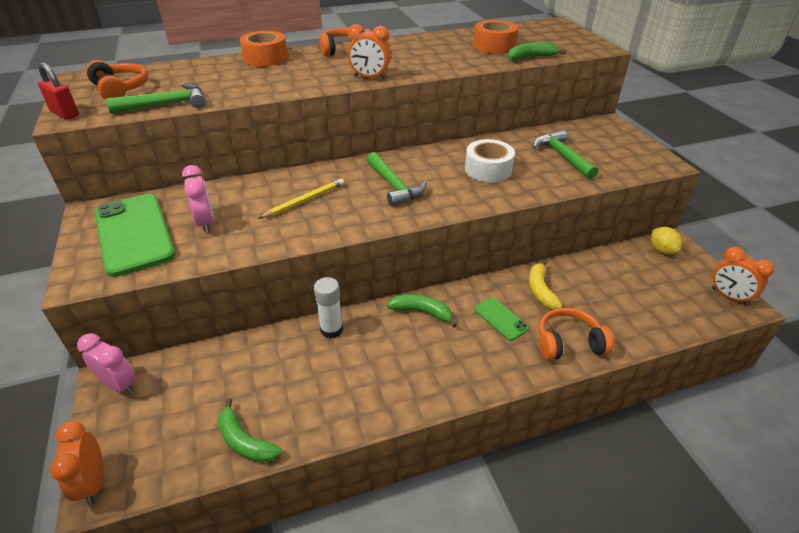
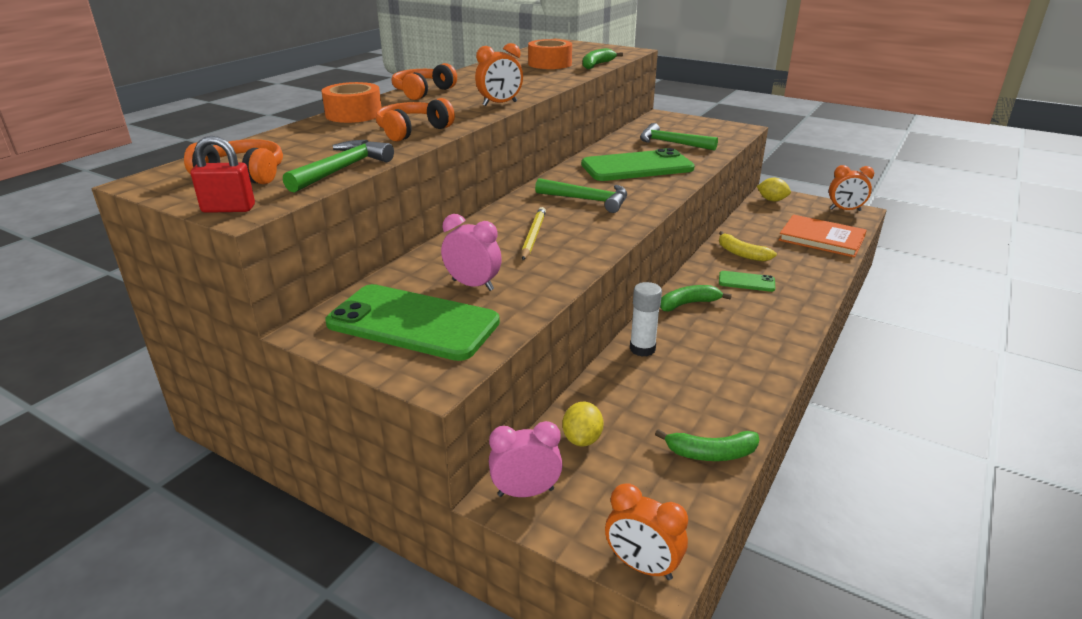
camera: 40 degrees left, 10 degrees down
white tape [465,139,515,182] -> green phone [581,148,695,181]
orange headphones [539,308,614,360] -> orange headphones moved to [376,98,455,142]
none -> yellow lemon [562,402,604,446]
none -> orange book [779,215,867,257]

